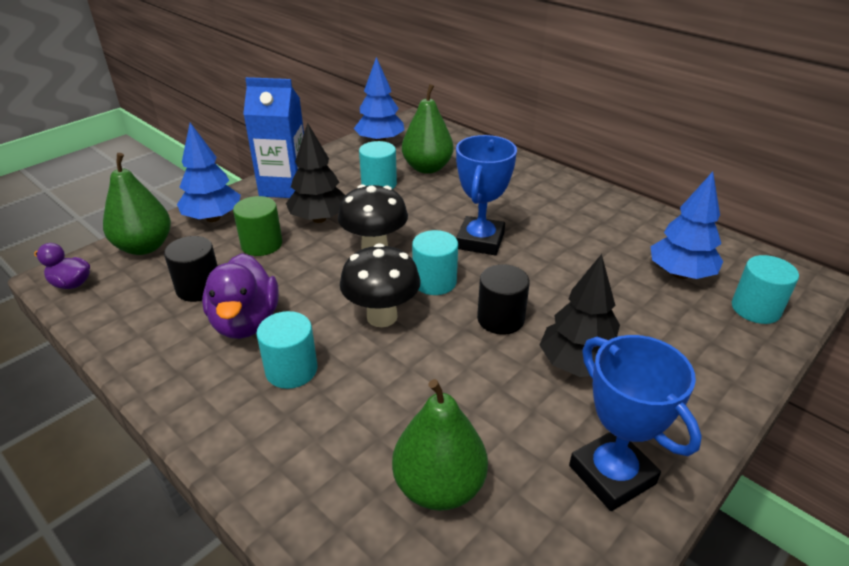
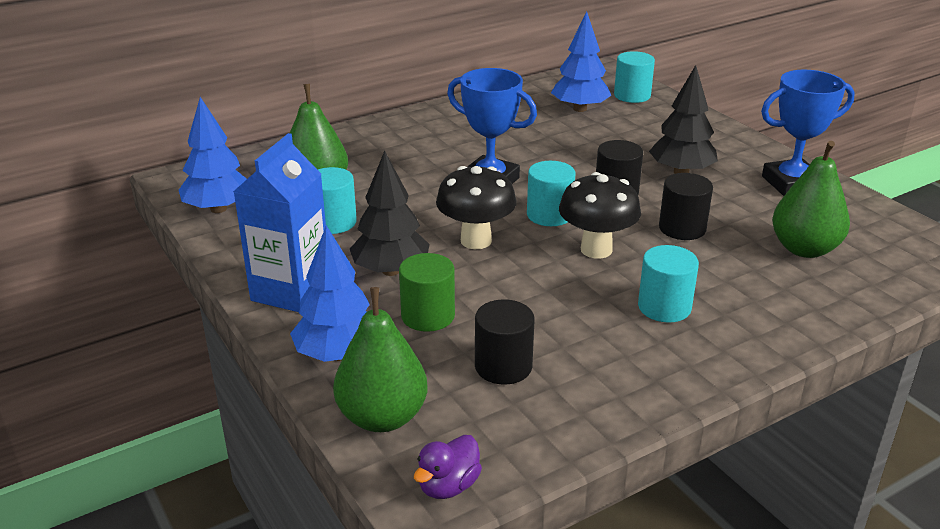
camera: 75 degrees left, 5 degrees down
purple duck [202,253,279,339] -> none
none -> black cylinder [659,173,713,240]

